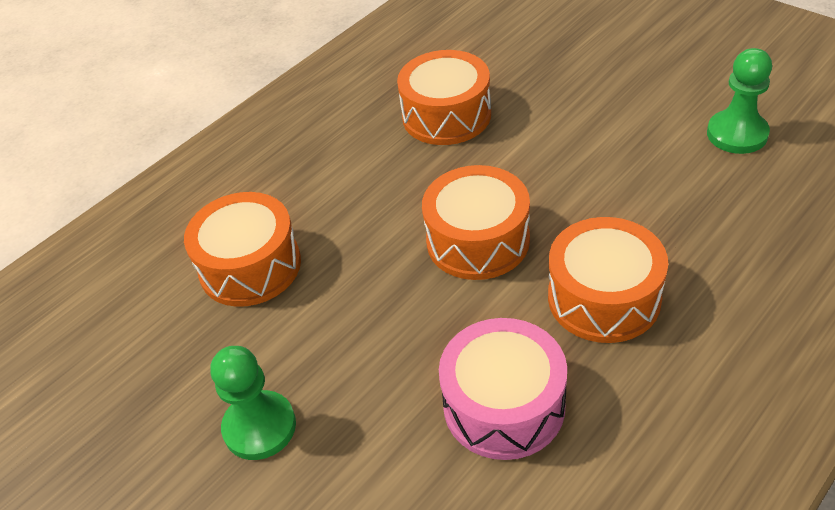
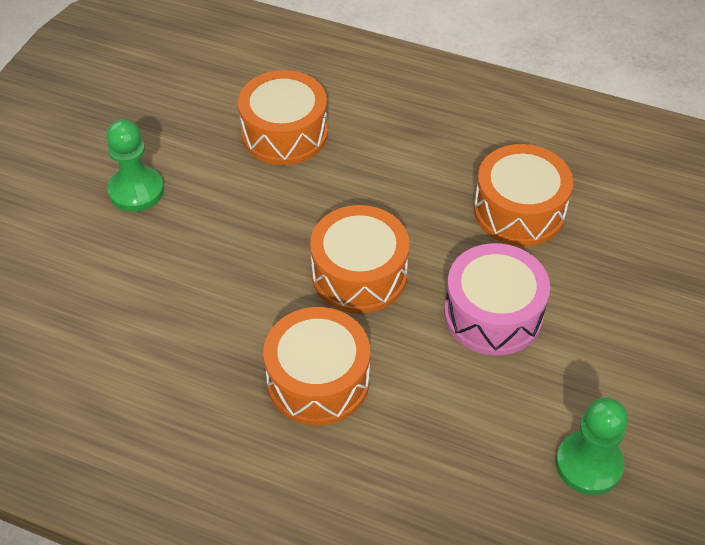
camera: 65 degrees right, 5 degrees up
pink drum [439,318,567,460] -> pink drum moved to [444,243,550,355]

